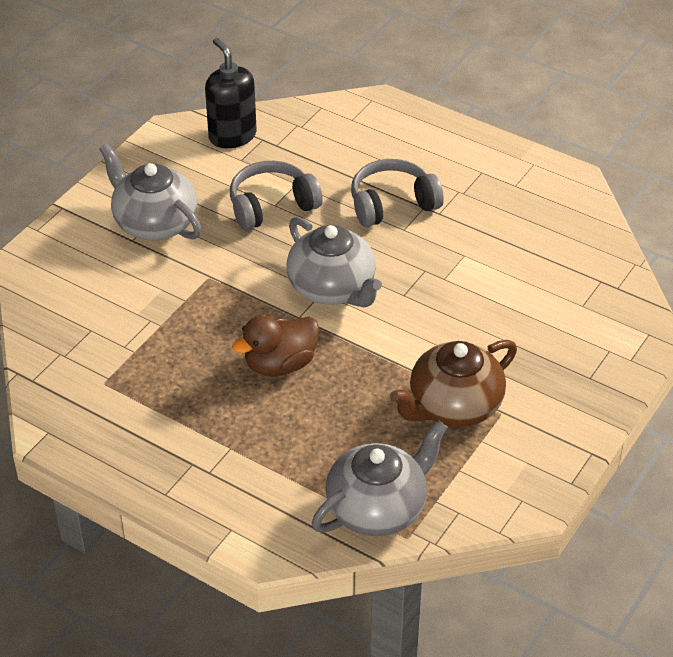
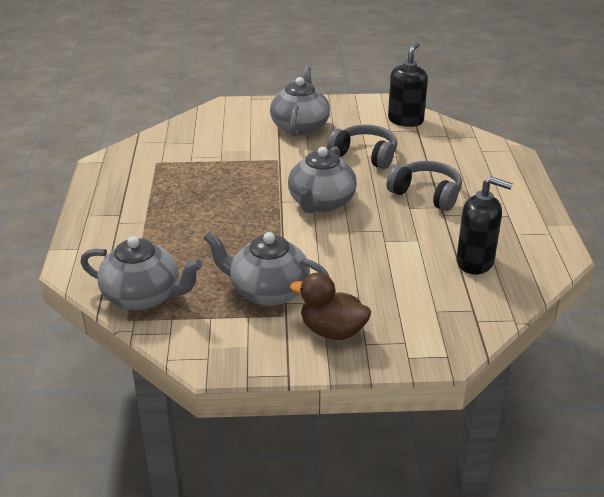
camera: 55 degrees right, 10 degrees down
brown duck [232,315,319,376] -> brown duck moved to [290,272,371,340]
brown teapot [390,340,517,427] -> grey teapot [204,232,329,306]
none -> black soap dispenser [456,177,513,274]

